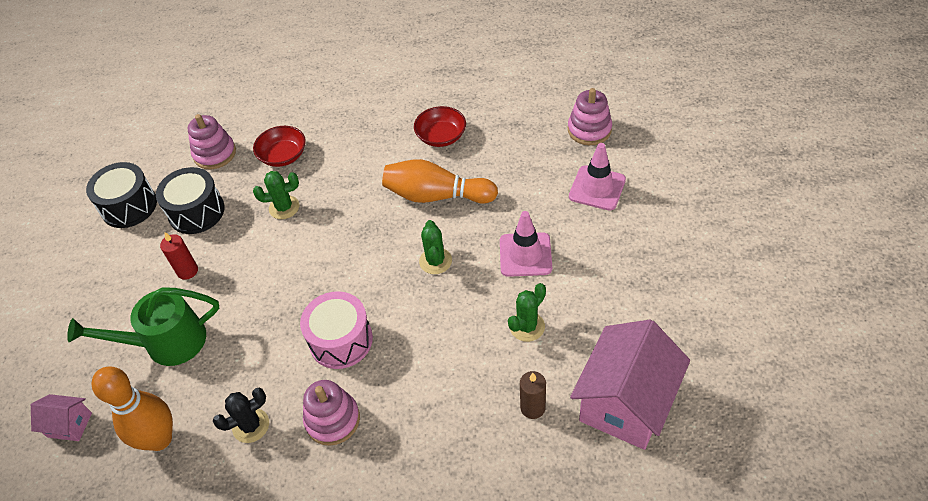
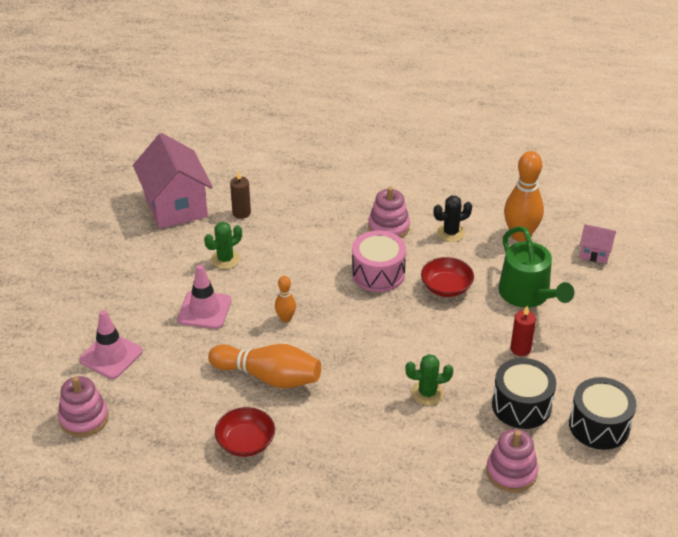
camera: 175 degrees left, 10 degrees down
green watering can [67,287,220,366] -> green watering can turned 75 degrees clockwise [498,226,574,308]
red bowl [253,126,306,167] -> red bowl moved to [421,257,474,297]
green cactus [419,220,452,274] -> orange bowling pin [275,276,296,322]
pink house [570,320,690,450] -> pink house turned 60 degrees counterclockwise [133,133,213,229]

